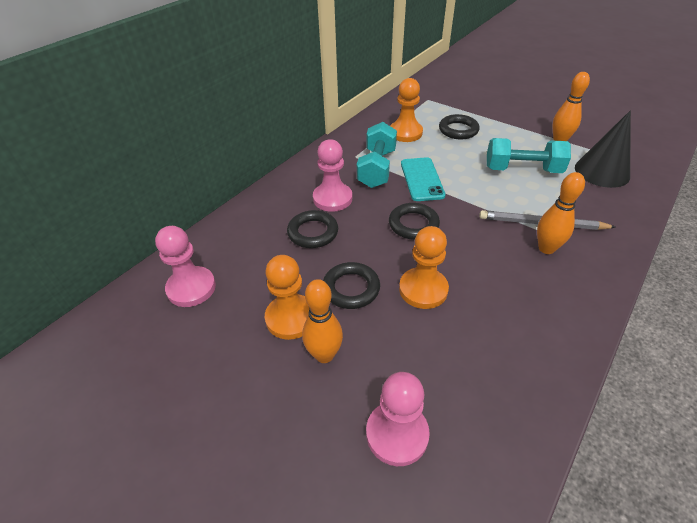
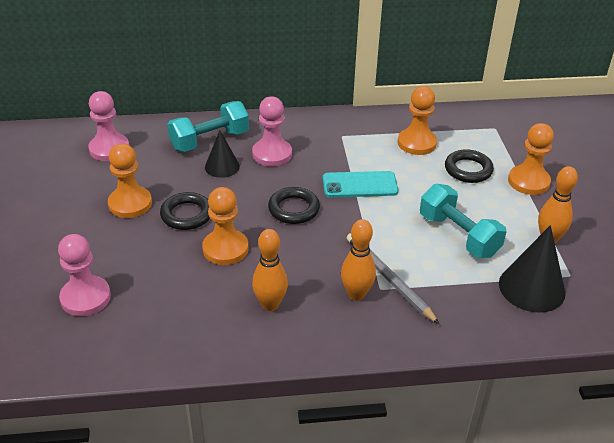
camera: 45 degrees right, 5 degrees down
black ring [287,210,338,248] -> black cone [205,130,240,178]
orange bowling pin [302,279,343,363] -> orange bowling pin moved to [252,229,288,311]
turquoise dumbbell [357,122,397,188] -> turquoise dumbbell moved to [168,101,249,152]
turquoise phone [401,157,446,201] -> turquoise phone turned 45 degrees clockwise [323,171,398,198]
none -> orange pawn [508,123,554,195]

